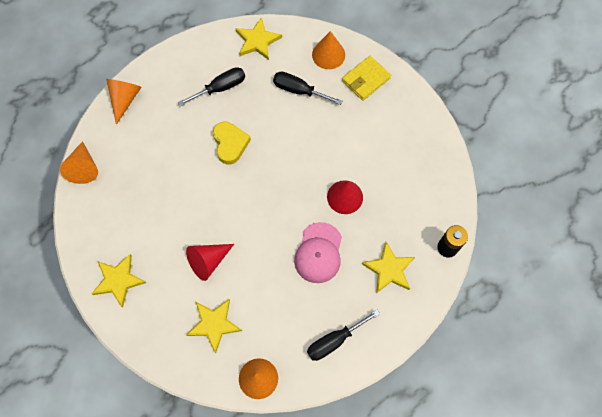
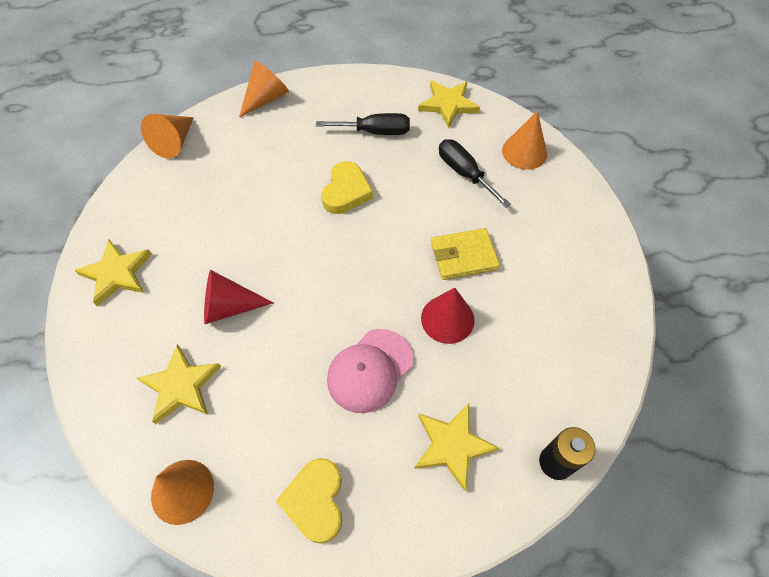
camera: 30 degrees right, 10 degrees down
black screwdriver [307,310,380,361] -> yellow heart [276,458,342,544]
yellow wallet [342,56,391,101] -> yellow wallet moved to [431,228,500,280]

